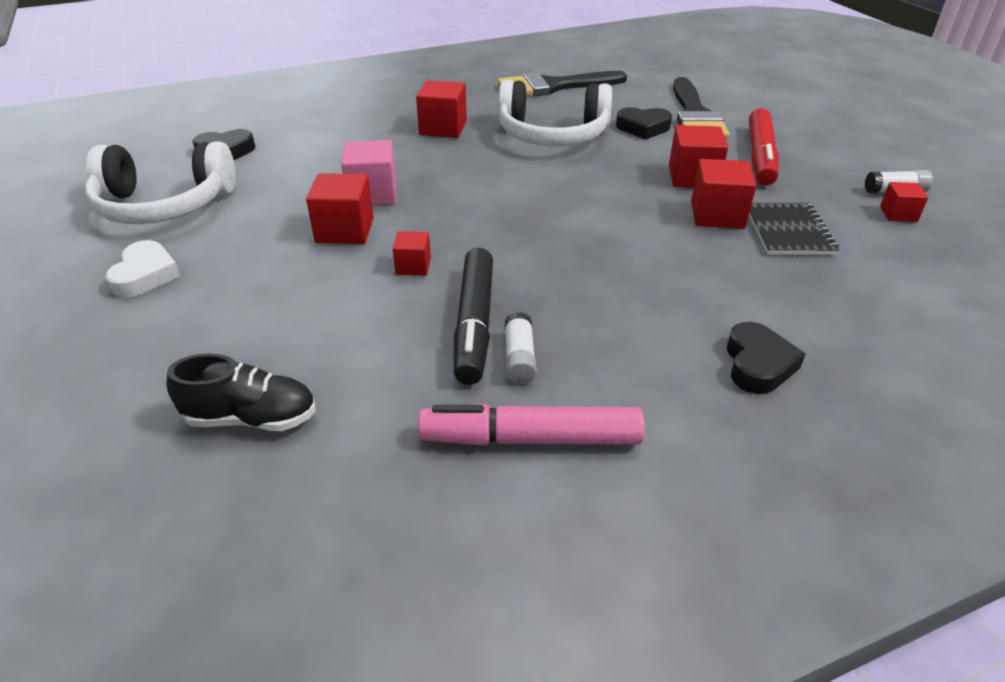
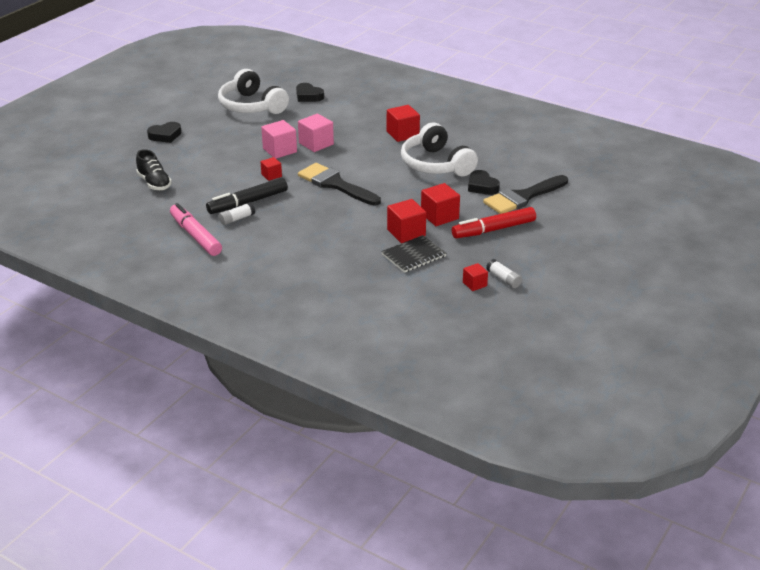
camera: 55 degrees right, 5 degrees down
white heart [105,240,180,298] -> none
red cube [306,173,374,244] -> pink cube [261,120,297,159]
black brush [498,71,627,96] -> black brush moved to [298,163,381,206]
black heart [727,322,805,394] -> black heart moved to [147,122,181,143]

